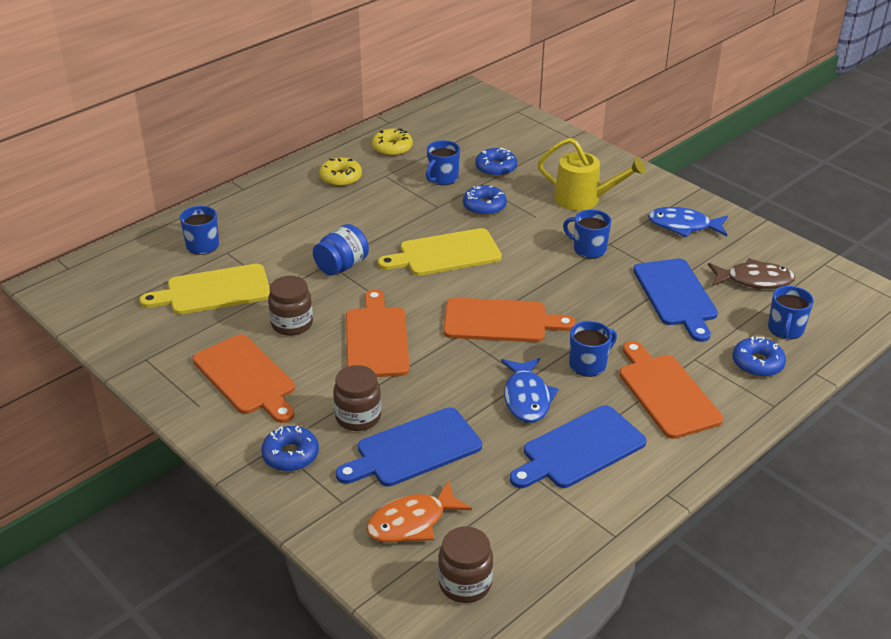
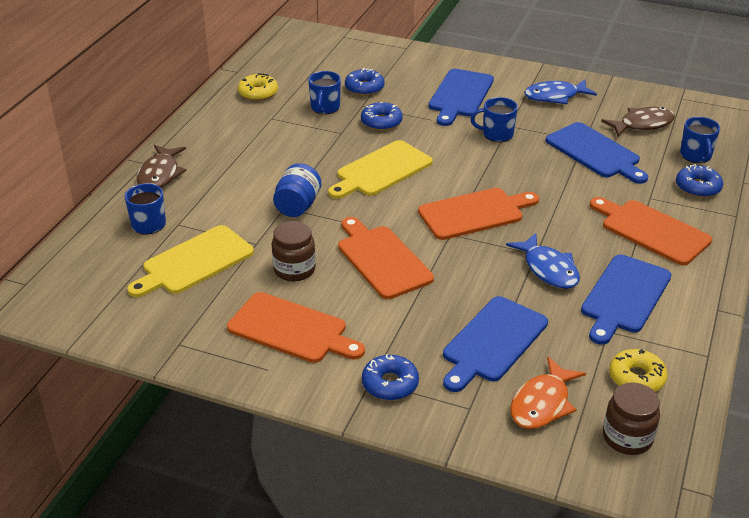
camera: 25 degrees left, 0 degrees up
yellow donut [319,157,362,187] -> yellow donut moved to [609,349,668,392]
brown jar [333,365,381,431] -> none
yellow watering can [538,138,646,211] -> blue cutting board [429,69,494,126]
blue mug [569,321,617,377] -> none
none -> brown fish [137,145,186,188]

